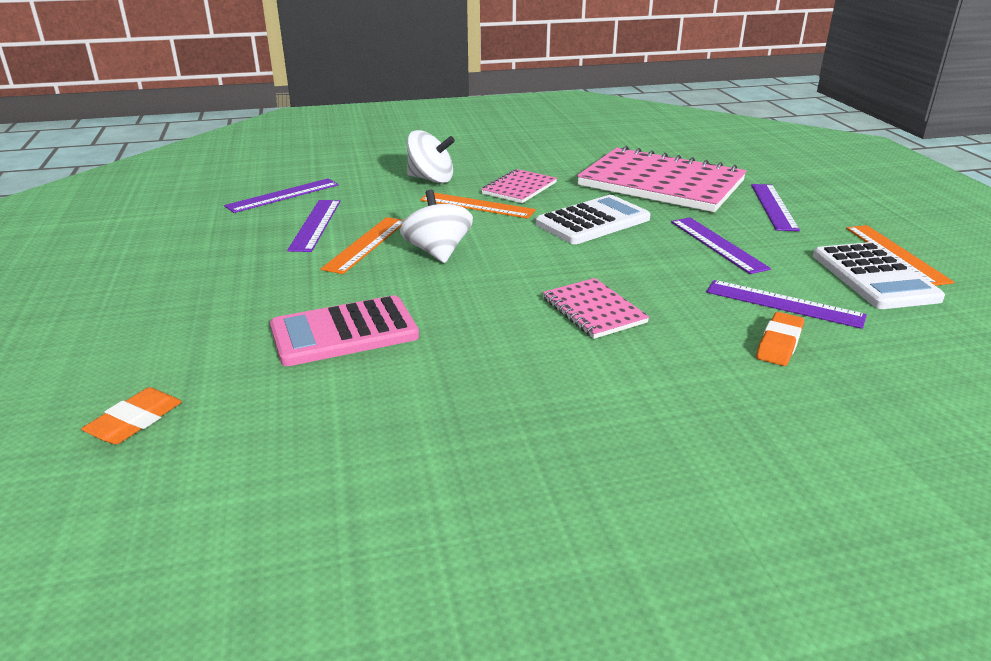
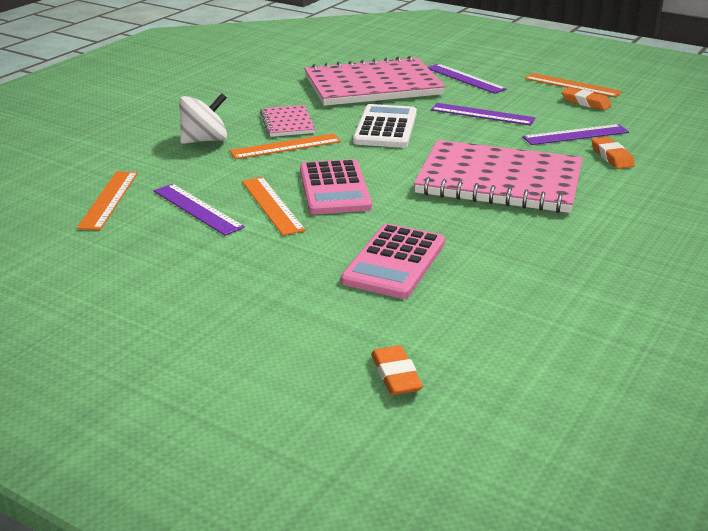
camera: 45 degrees left, 0 degrees up
purple ruler [224,178,339,213] -> orange ruler [77,171,138,230]
white spinning top [400,190,473,263] -> pink calculator [300,159,372,214]
pink notebook [543,278,649,339] -> pink notebook [414,140,583,213], size x2.10
white calculator [813,242,945,309] -> orange eraser [562,87,612,110]

